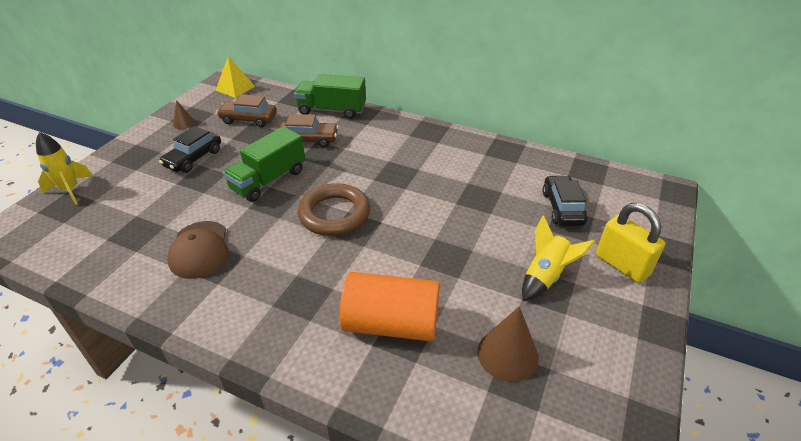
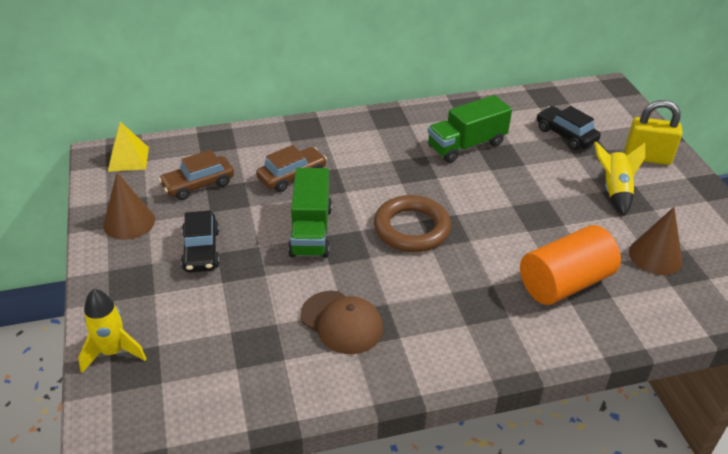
camera: 40 degrees left, 0 degrees up
brown cone [173,100,195,129] -> brown cone [103,173,155,240], size x1.82
green truck [294,74,366,119] -> green truck moved to [428,95,512,163]

